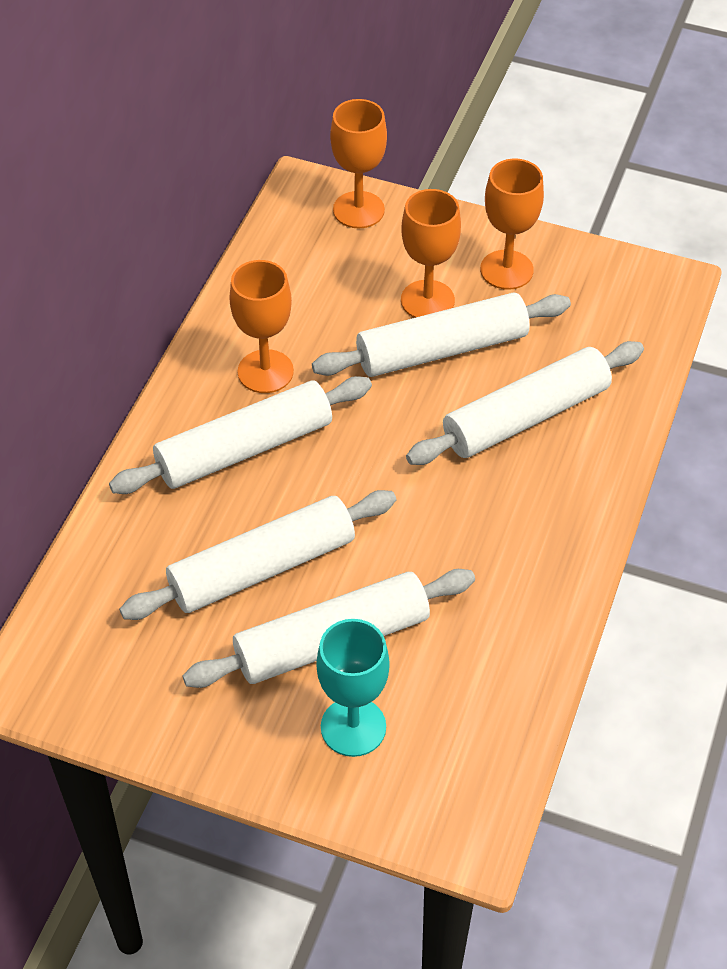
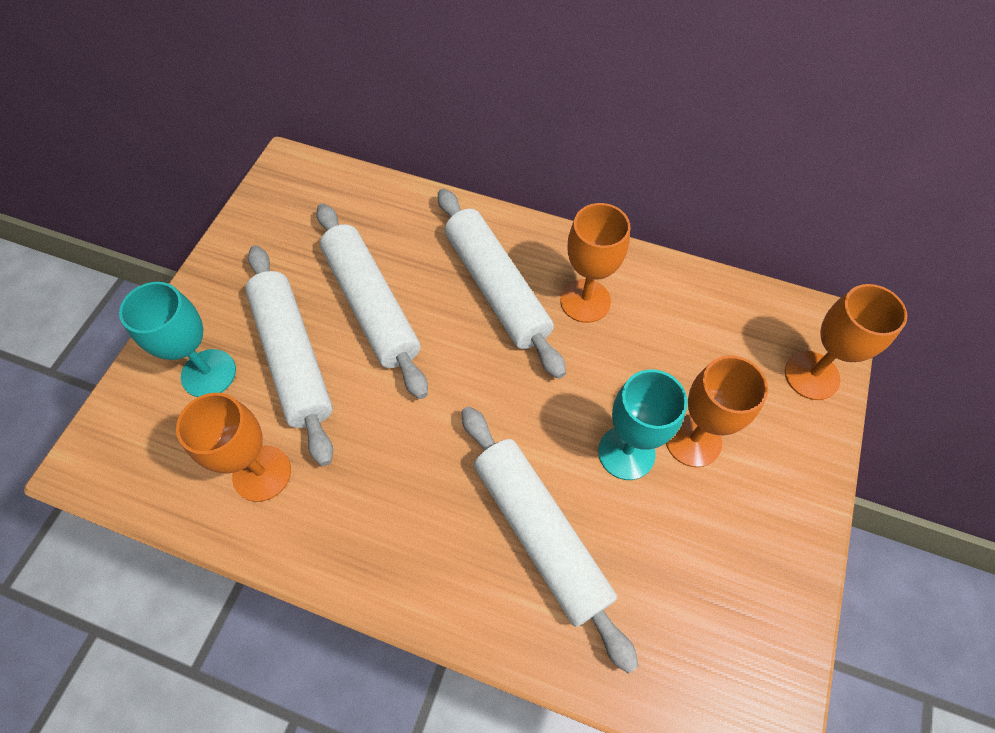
camera: 90 degrees right, 10 degrees up
white rolling pin [312,292,571,377] -> turquoise goblet [598,369,688,480]
orange goblet [480,158,544,290] -> orange goblet moved to [176,393,291,502]

